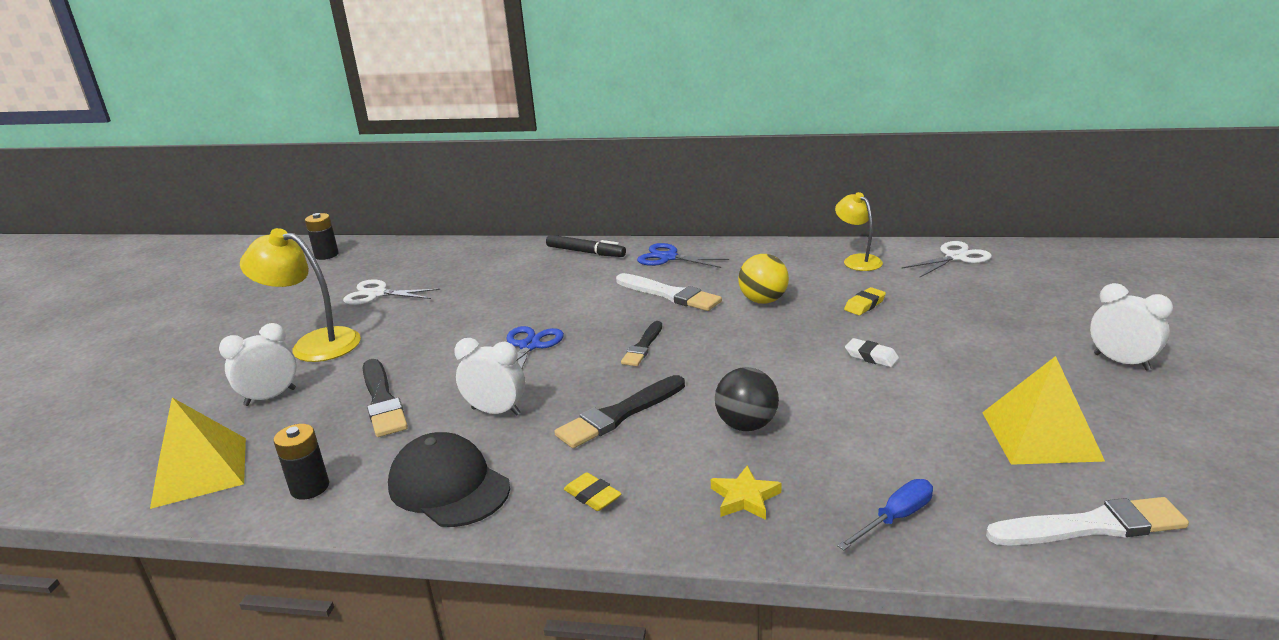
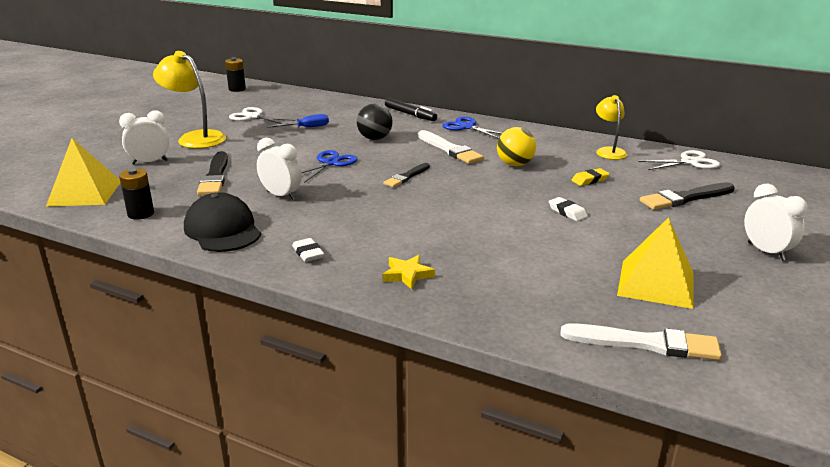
camera: 15 degrees right, 0 degrees up
black brush [554,375,685,448] -> black brush moved to [640,182,735,210]
yellow eraser [564,473,622,511] -> white eraser [292,238,324,262]
black ball [715,367,779,431] -> black ball moved to [357,104,393,140]
blue screwdriver [837,479,933,550] -> blue screwdriver moved to [267,114,329,128]

